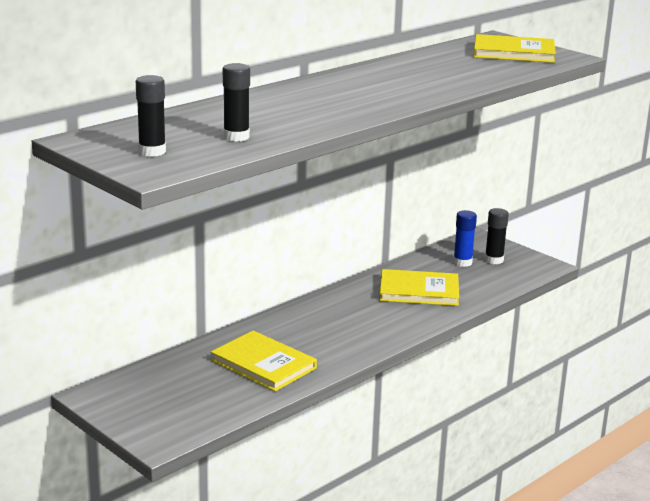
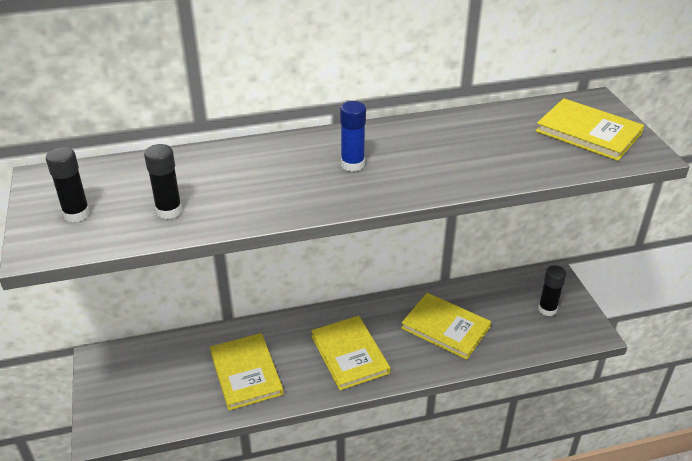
camera: 30 degrees right, 15 degrees up
blue glue stick [453,210,477,267] -> blue glue stick moved to [340,101,366,172]
none -> yellow book [311,316,390,390]

